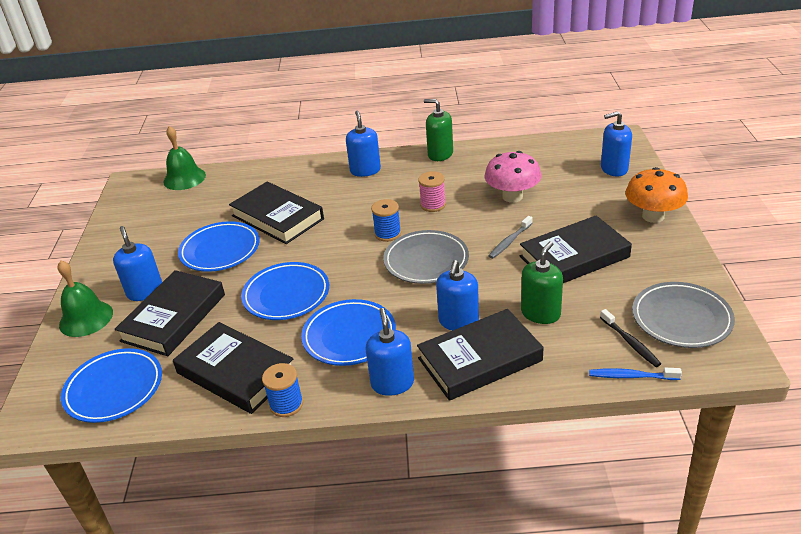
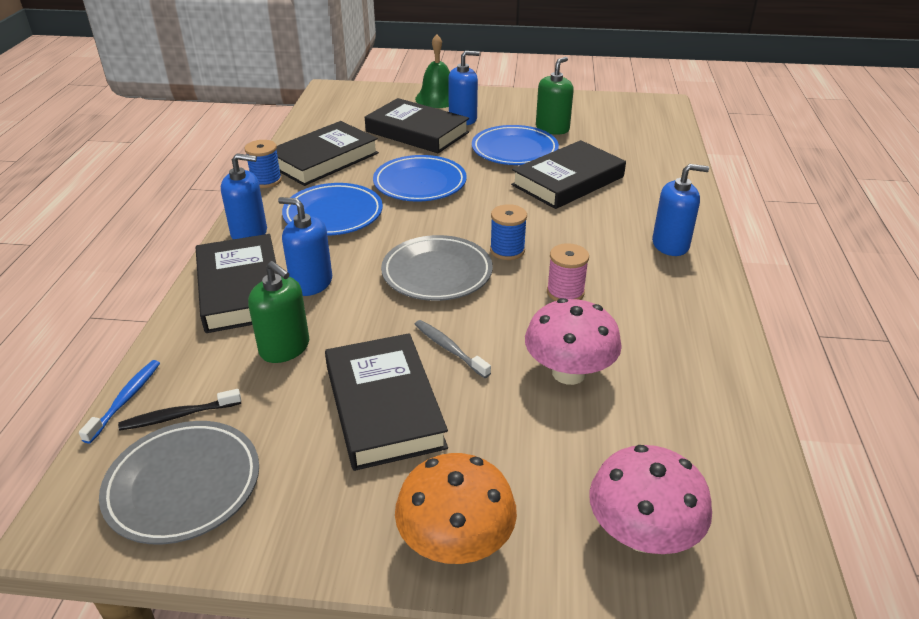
camera: 95 degrees right, 0 degrees up
blue plate [61,348,162,423] -> none
green bell [163,126,206,190] -> none
green soap dispenser [424,99,453,161] -> green soap dispenser moved to [536,57,574,135]
blue soap dispenser [601,111,632,177] -> pink mushroom [589,445,712,554]

